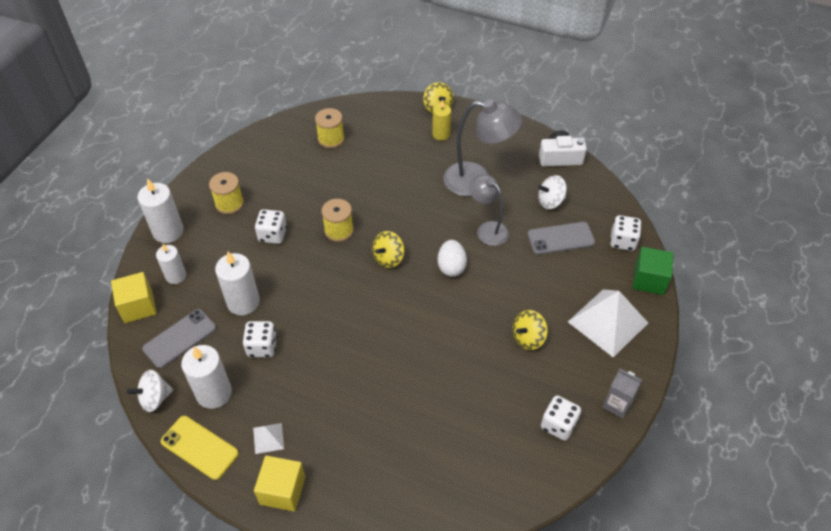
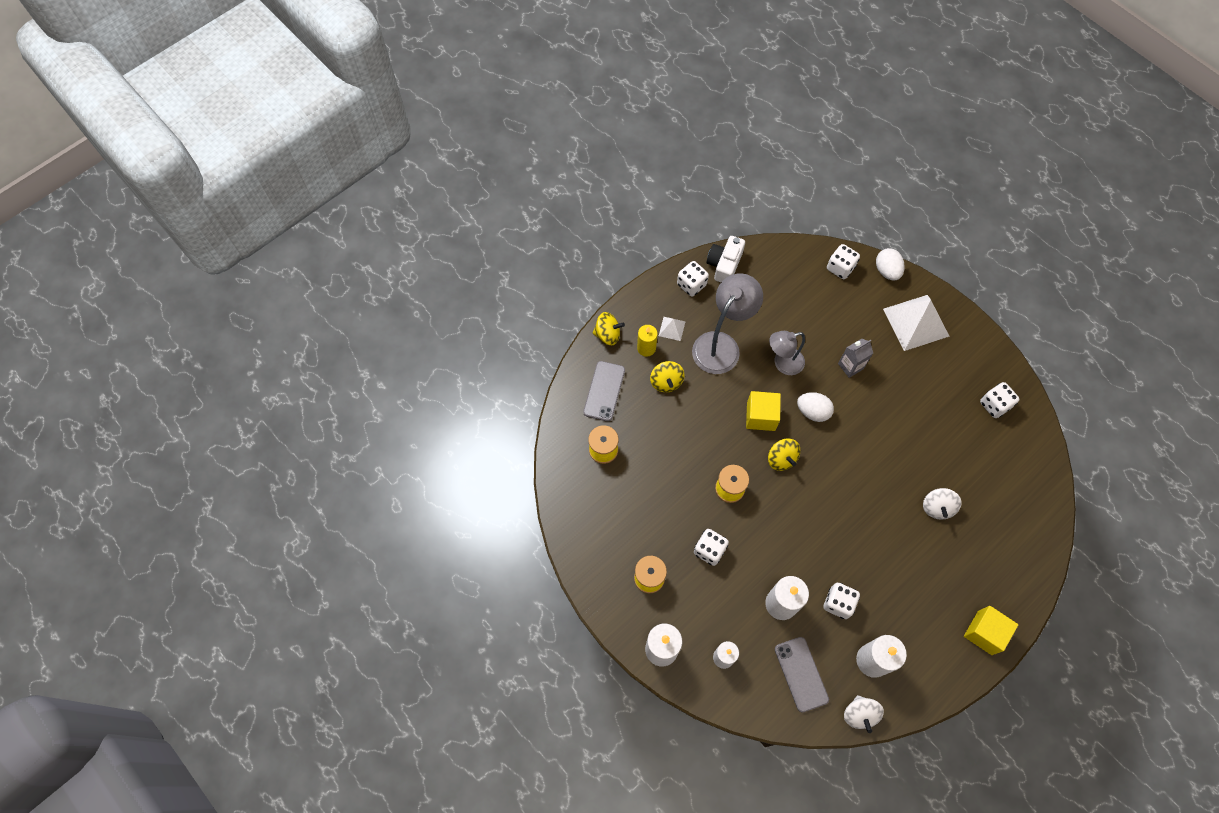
camera: 65 degrees left, 15 degrees up
yellow cube [111,272,157,323] -> yellow cube moved to [746,391,781,431]
yellow phone [161,416,239,480] -> none
white pyramid [253,423,284,454] -> white pyramid moved to [659,317,686,341]
yellow spinning top [513,310,548,350] -> yellow spinning top moved to [650,361,685,392]
grey phone [527,222,595,255] -> grey phone moved to [583,361,625,422]
white spinning top [538,175,567,209] -> white spinning top moved to [923,488,962,520]
grey carton [602,369,642,419] -> grey carton moved to [838,339,873,378]
green cube [633,247,674,295] -> white egg [876,248,905,281]
none -> white dice [677,261,709,297]

